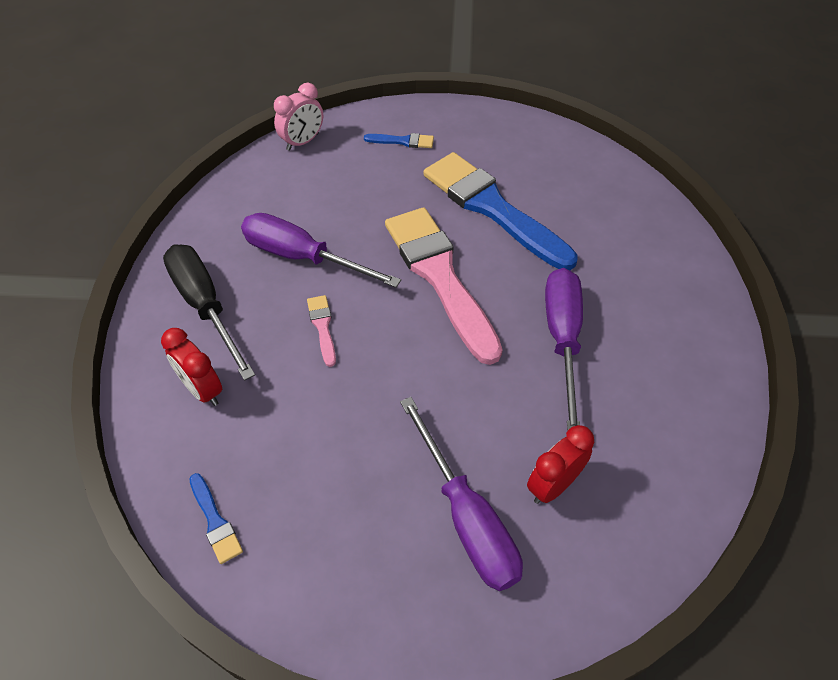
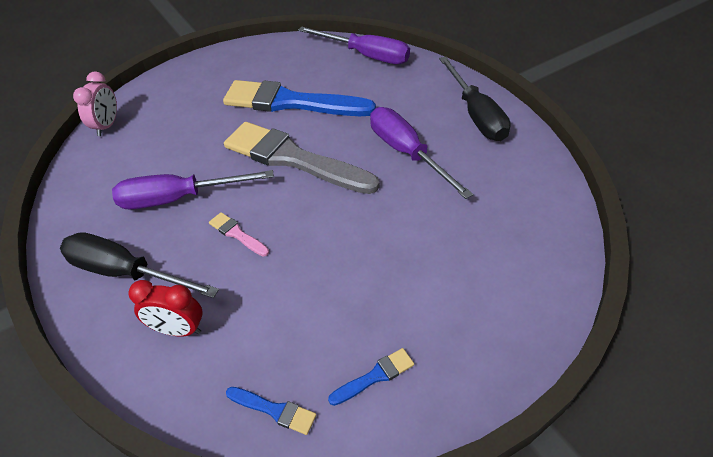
camera: 35 degrees left, 5 degrees down
blue brush [364,133,434,148] -> blue brush moved to [328,348,414,406]
pink brush [385,207,503,365] -> grey brush [224,122,380,194]
purple screwdriver [400,397,523,591] -> purple screwdriver moved to [298,26,410,64]
red clock [527,425,594,504] -> none
none -> black screwdriver [439,57,511,141]

